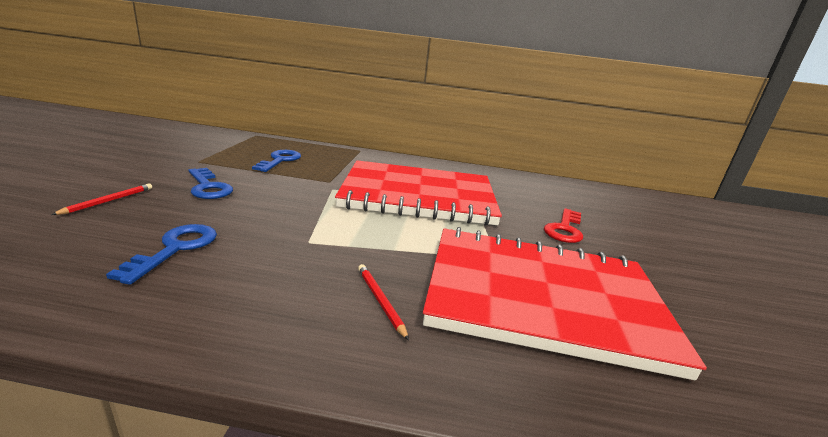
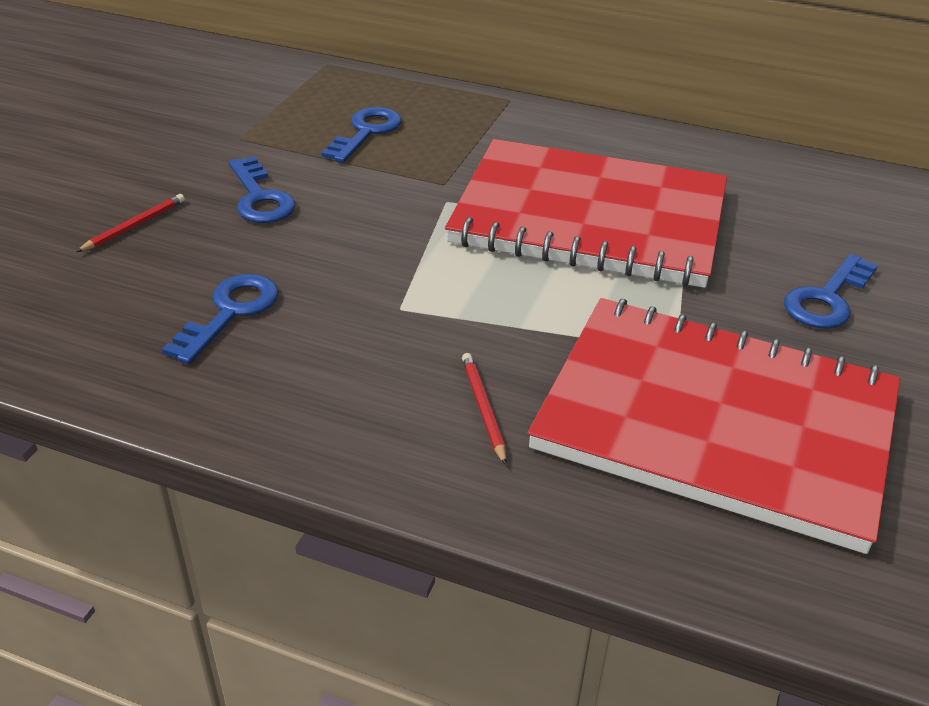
camera: 15 degrees right, 15 degrees up
red key [544,208,583,243] -> blue key [784,254,878,329]

